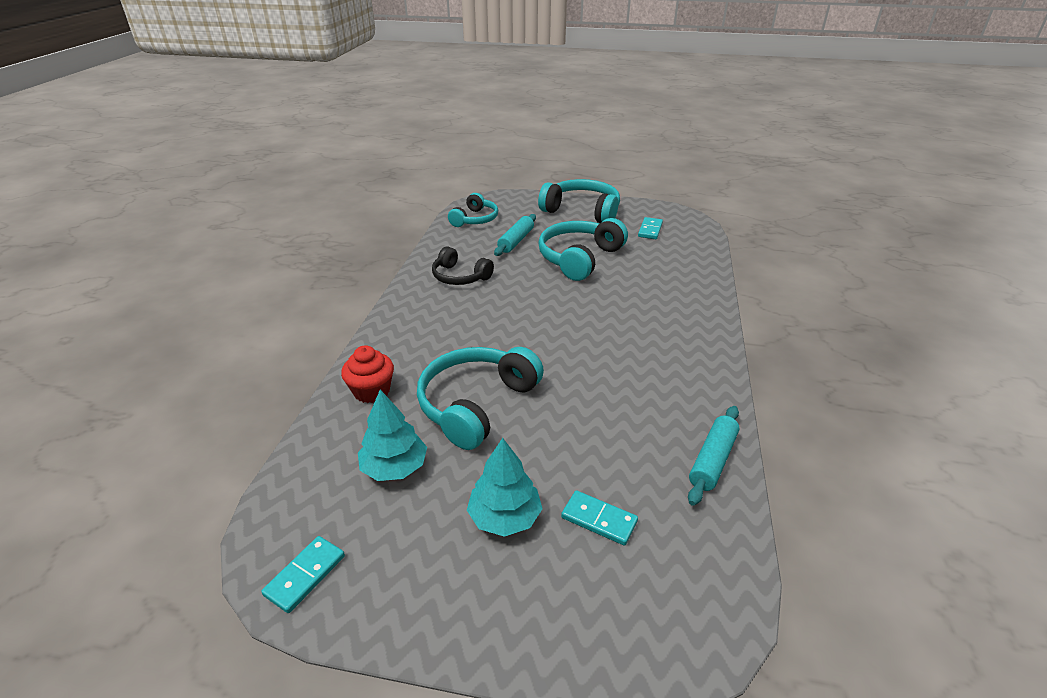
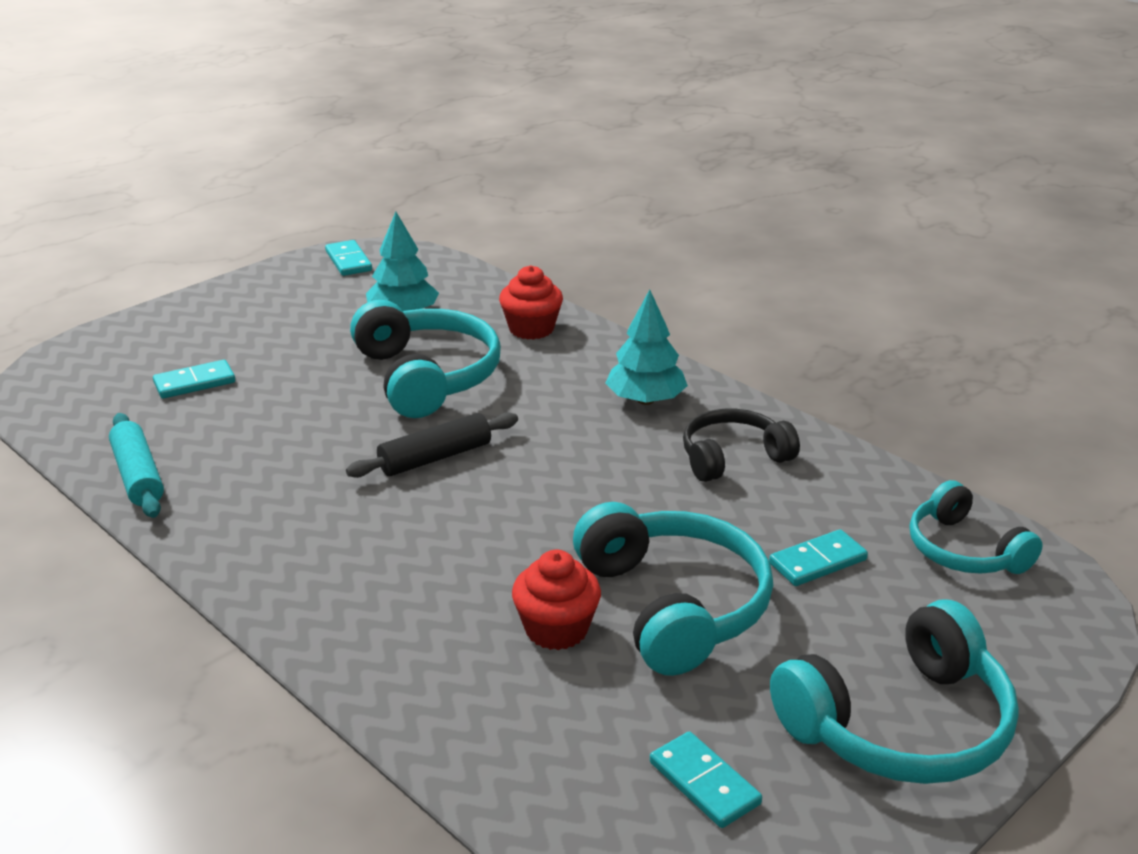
camera: 125 degrees right, 5 degrees down
turquoise tree [467,438,542,537] -> turquoise tree moved to [606,290,688,405]
turquoise rolling pin [494,214,536,256] -> turquoise domino [769,529,868,586]
none -> black rolling pin [346,412,518,478]
none -> red cupcake [512,550,601,650]

